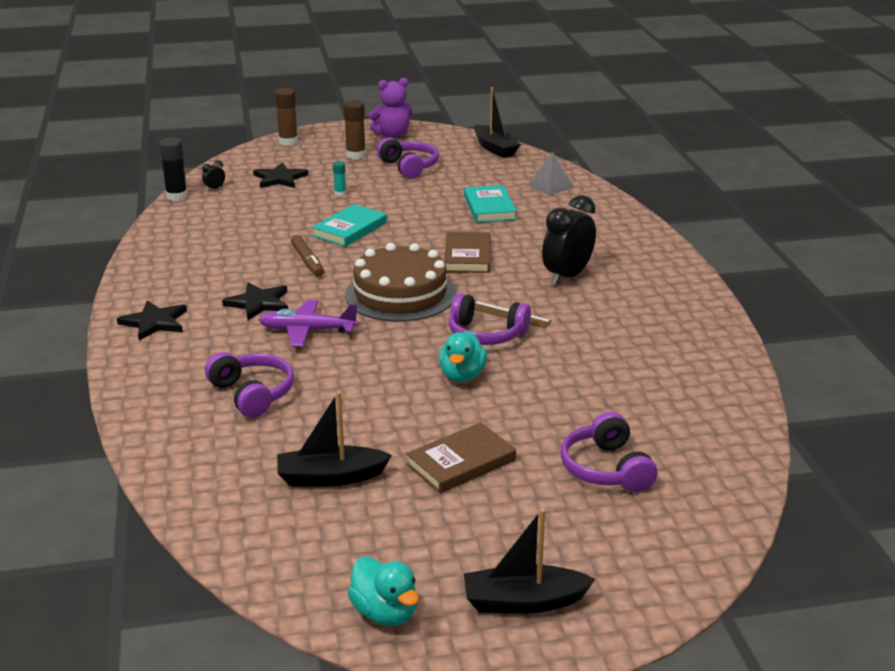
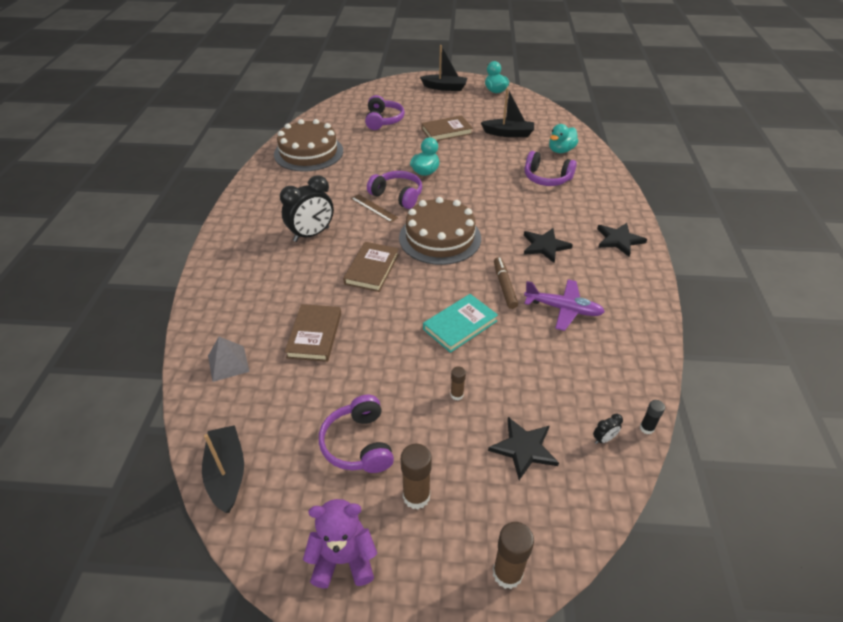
camera: 165 degrees left, 15 degrees up
black glue stick [159,138,188,201] -> black glue stick [640,400,665,434], size x0.56
purple headphones [205,352,294,418] -> purple headphones turned 45 degrees counterclockwise [524,151,577,186]
purple plane [258,300,358,347] -> purple plane moved to [524,279,605,331]
turquoise glue stick [333,161,346,196] -> brown glue stick [450,367,466,401]
turquoise book [464,185,517,223] -> brown book [285,304,341,362]
none -> brown cake [274,119,343,172]
none -> turquoise duck [549,124,578,153]

